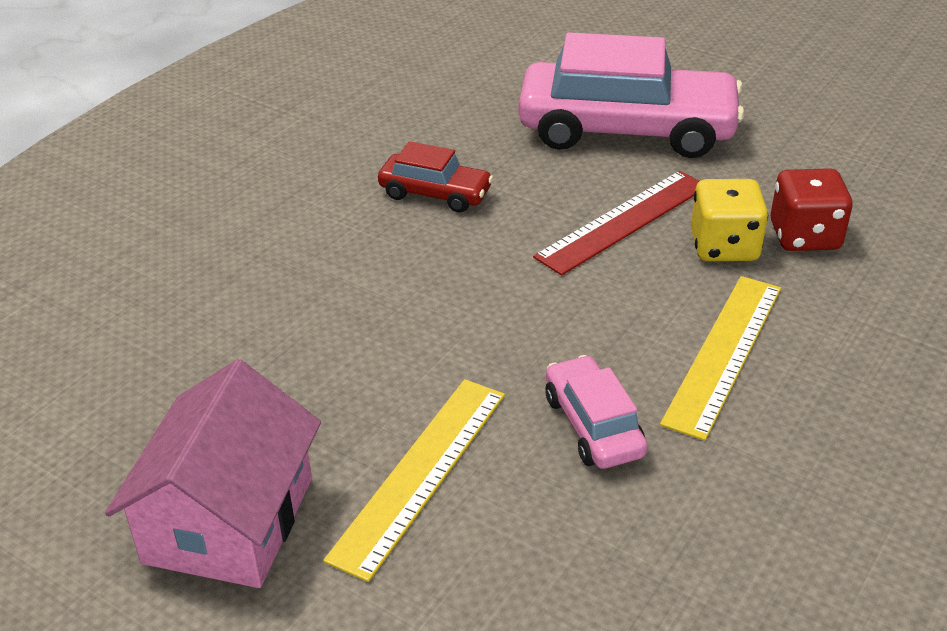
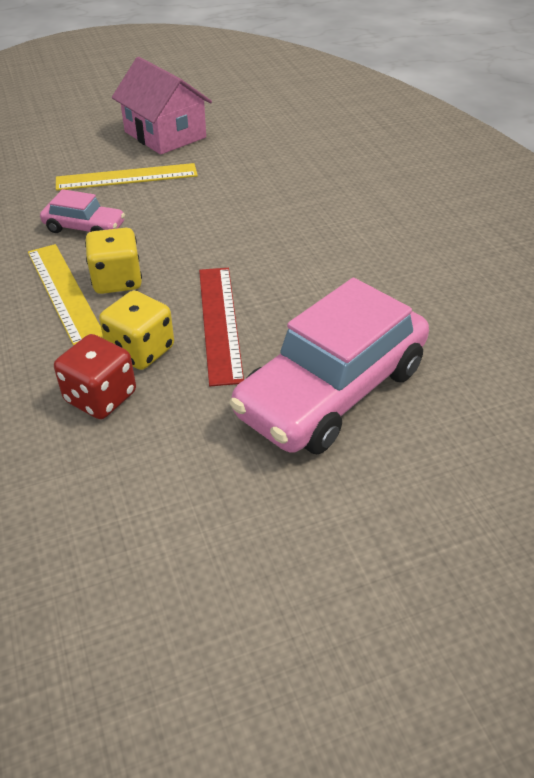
camera: 125 degrees right, 5 degrees up
yellow ruler [323,379,505,582] -> yellow ruler turned 75 degrees counterclockwise [56,163,198,191]
red car [378,141,493,213] -> none
none -> yellow dice [85,228,142,294]

